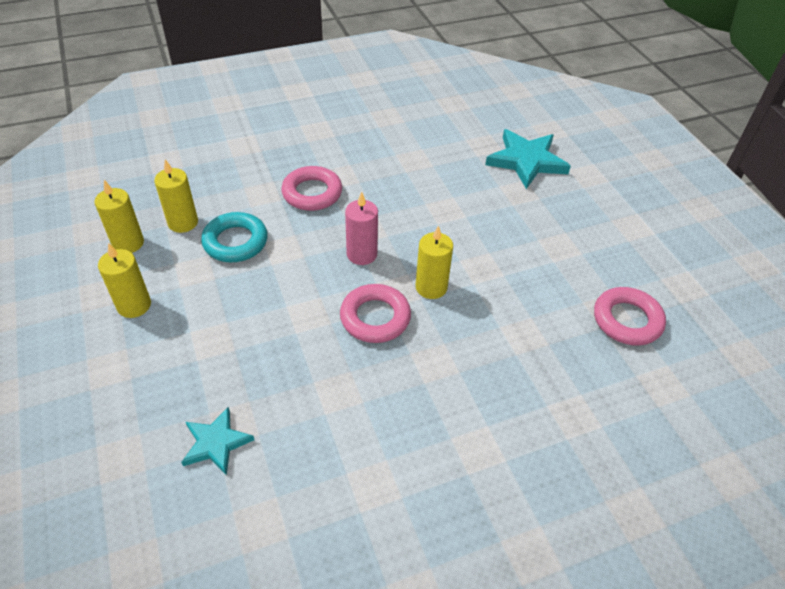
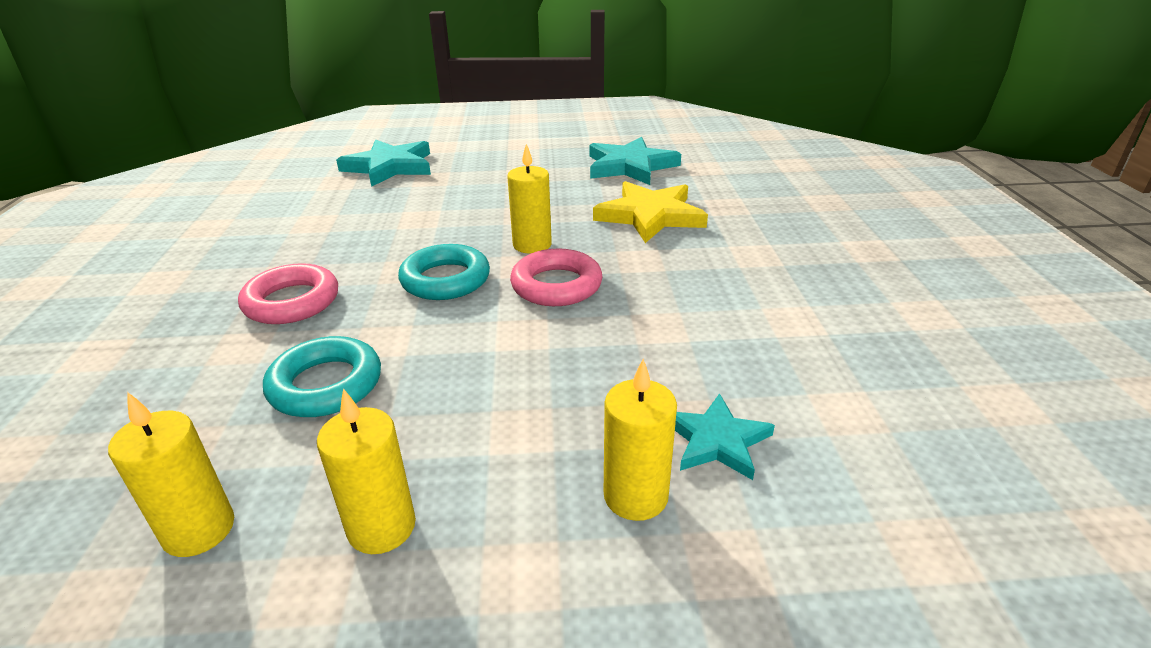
camera: 70 degrees left, 15 degrees down
yellow candle [154,159,198,233] -> yellow candle moved to [604,359,677,521]
pink candle [345,192,378,265] -> turquoise ring [398,244,490,300]
pink ring [594,287,666,346] -> turquoise star [589,137,681,185]
none -> yellow star [593,181,708,243]

